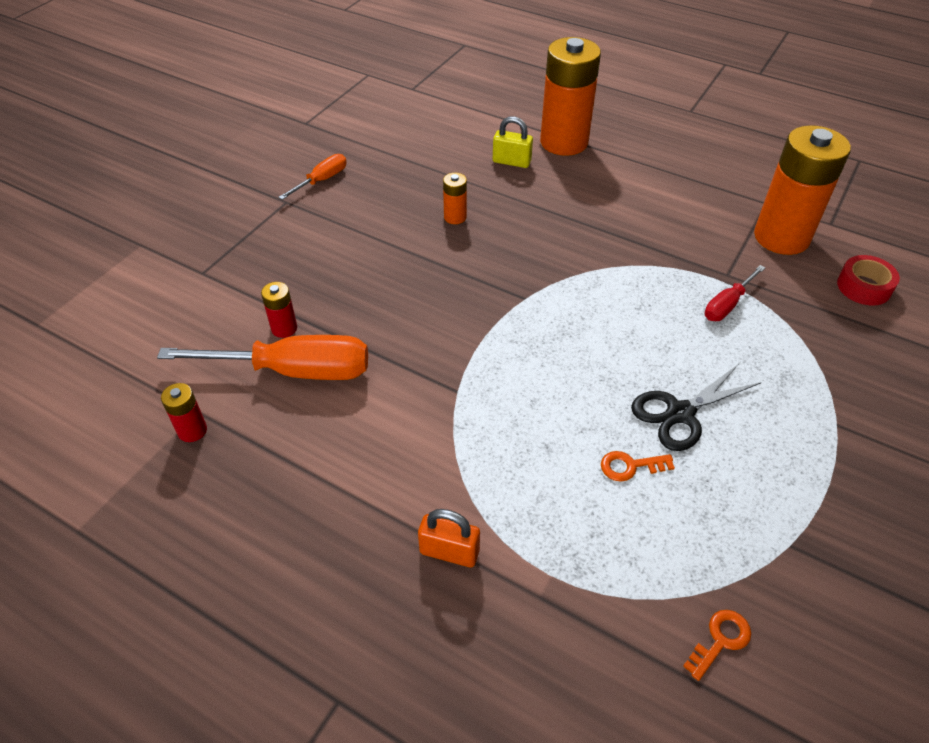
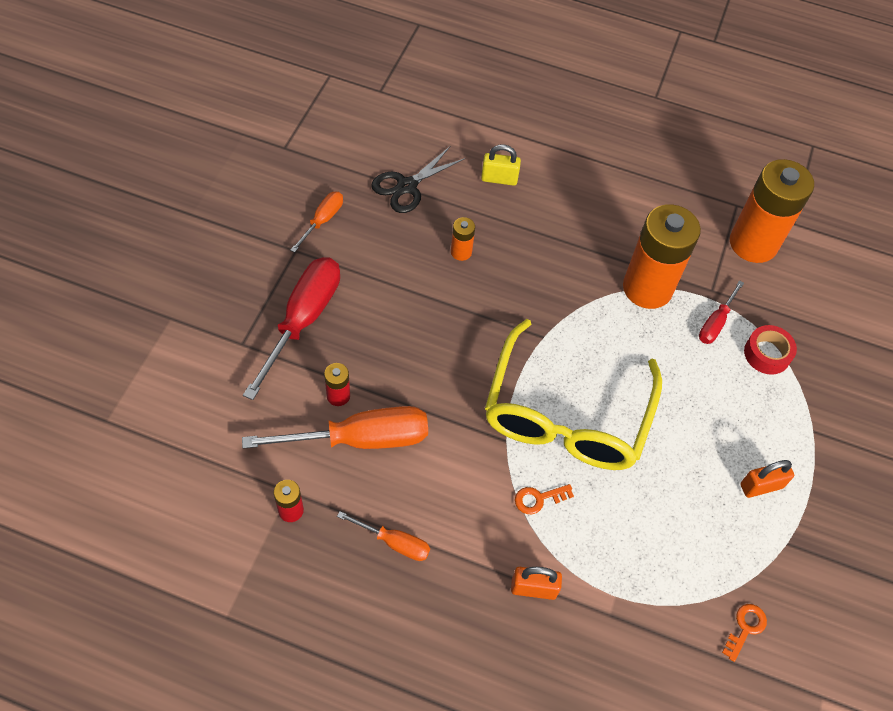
camera: 15 degrees left, 10 degrees up
orange battery [540,37,601,156] -> orange battery moved to [623,204,701,309]
orange key [601,451,675,482] -> orange key moved to [515,484,574,514]
black scissors [631,364,762,451] -> black scissors moved to [371,147,466,213]
red tape [837,255,900,306] -> red tape moved to [744,325,797,375]
none -> red screwdriver [243,257,340,400]
none -> orange screwdriver [337,511,430,561]
none -> yellow glasses [485,319,662,470]
none -> orange padlock [741,460,794,498]

